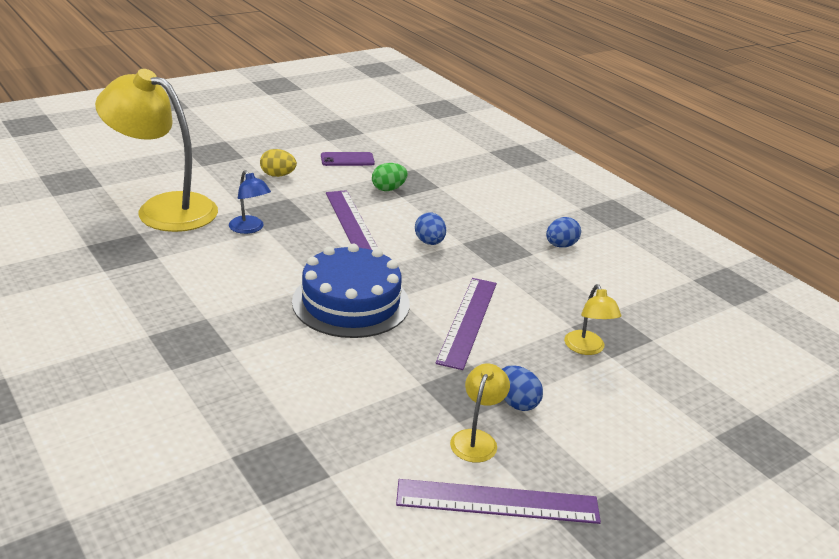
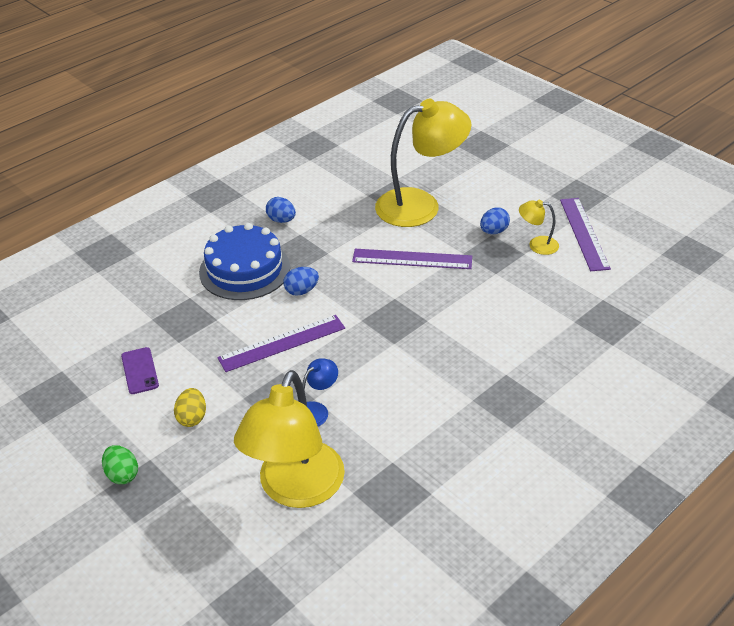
camera: 95 degrees left, 10 degrees up
blue cake [292,244,410,338] -> blue cake moved to [199,223,290,300]
green egg [372,163,408,191] -> green egg moved to [102,445,138,484]
yellow lamp [564,284,621,355] -> yellow lamp [375,99,471,227], size x2.27

